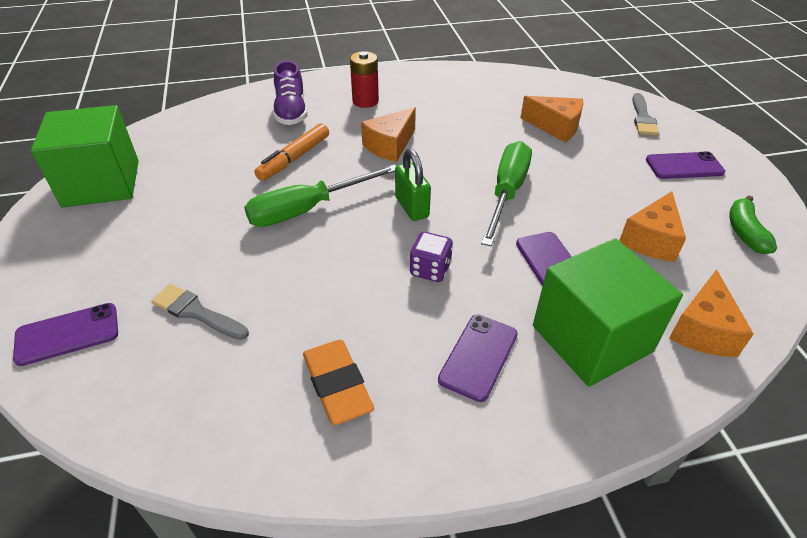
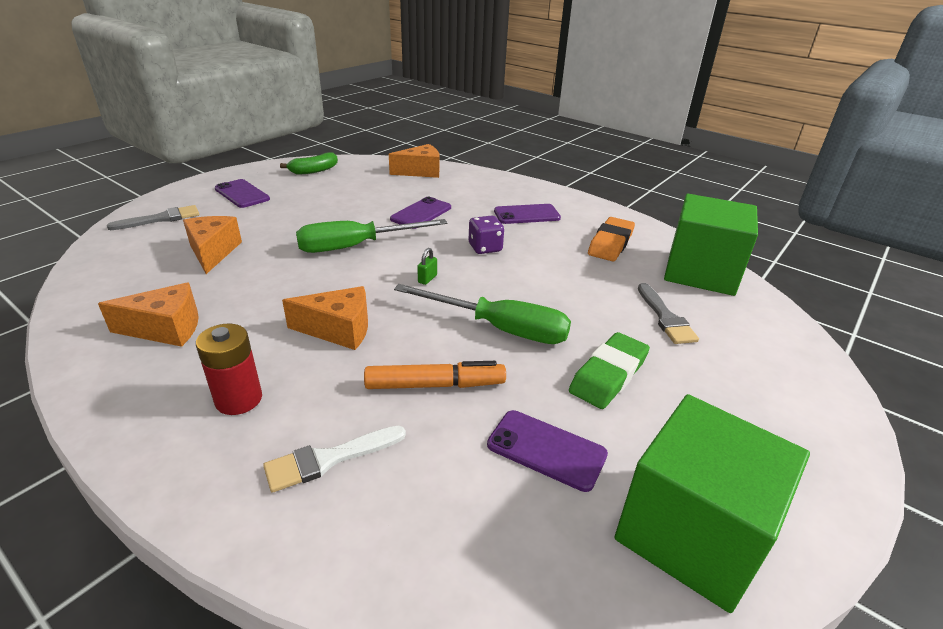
camera: 130 degrees left, 10 degrees down
purple phone [13,303,118,366] -> purple phone moved to [487,410,608,492]
purple shoe [273,61,308,125] -> white brush [263,425,406,493]
green padlock [395,149,431,221] -> green padlock [417,248,437,285], size x0.51
green cube [533,238,683,387] -> green cube moved to [664,194,758,296]
orange cheese [619,191,686,262] -> orange cheese moved to [98,282,199,347]
none -> green eraser [569,332,650,409]

